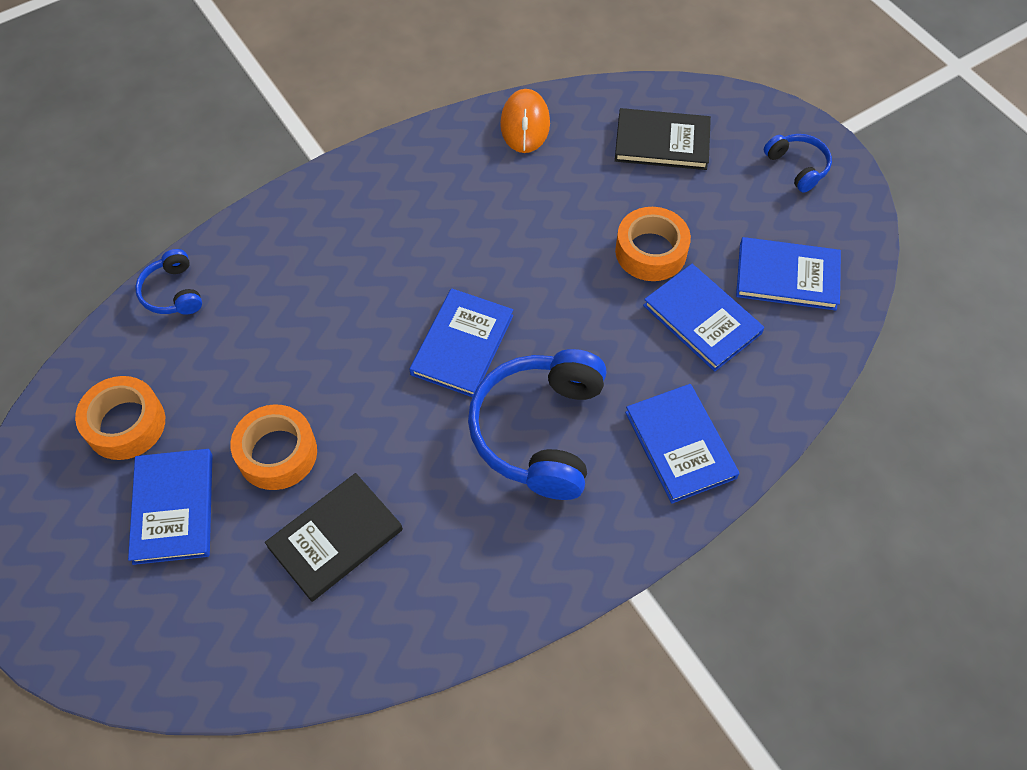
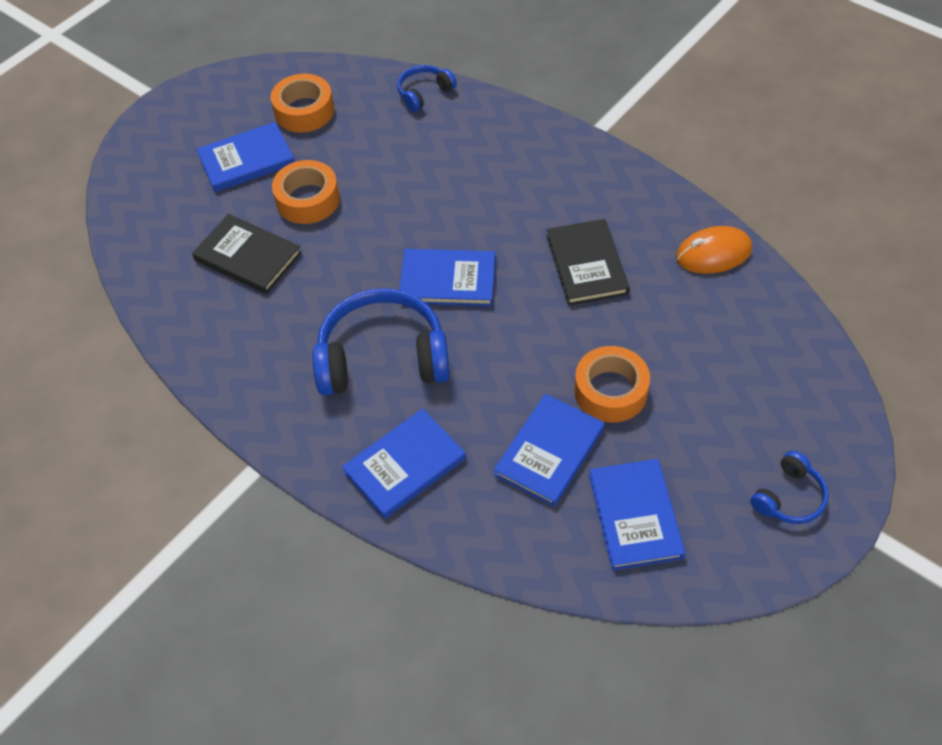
camera: 75 degrees right, 5 degrees down
black book [615,108,711,170] -> black book moved to [546,219,630,306]

